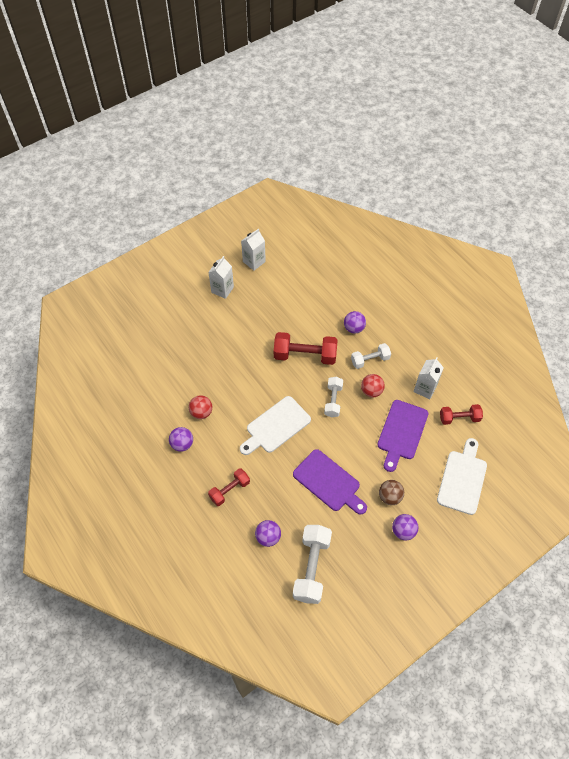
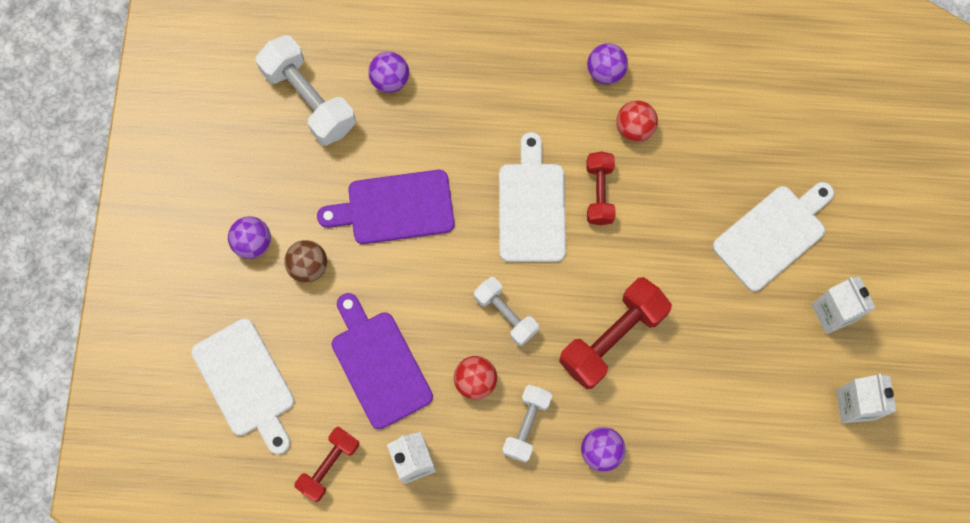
camera: 130 degrees right, 15 degrees up
red dumbbell [208,468,250,506] -> red dumbbell moved to [587,151,615,225]
none -> white cutting board [713,182,834,291]

